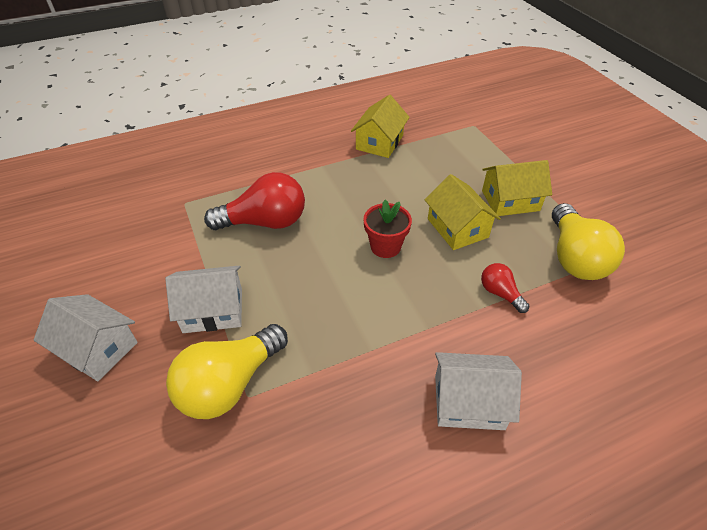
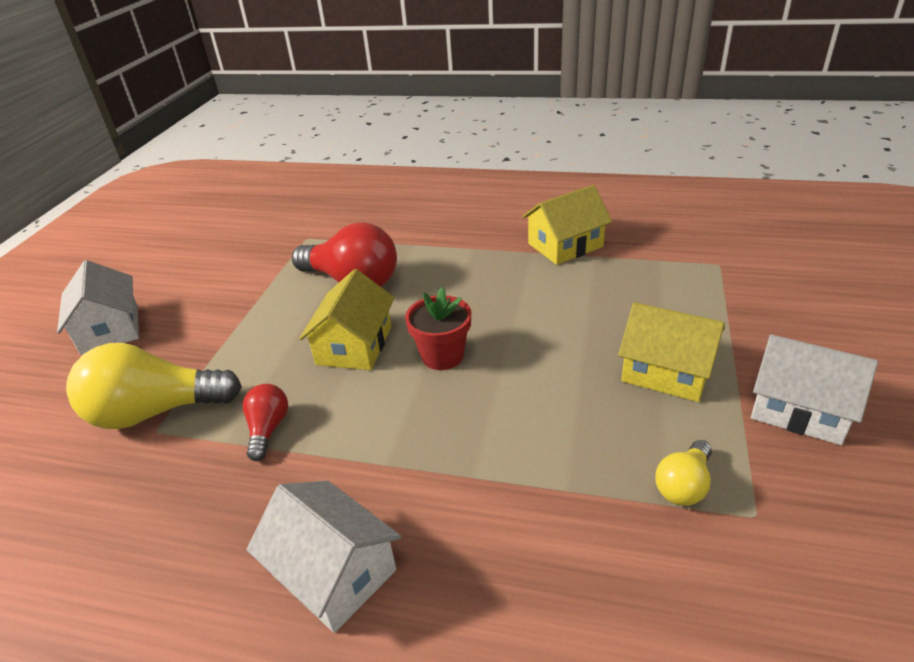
camera: 40 degrees right, 10 degrees down
white house [165,266,242,333] -> white house moved to [751,334,878,445]
yellow house [425,174,501,250] -> yellow house moved to [299,269,395,370]
red light bulb [481,263,530,313] -> red light bulb moved to [243,384,288,461]
yellow light bulb [552,203,625,280] -> yellow light bulb [655,440,712,506], size x0.50

